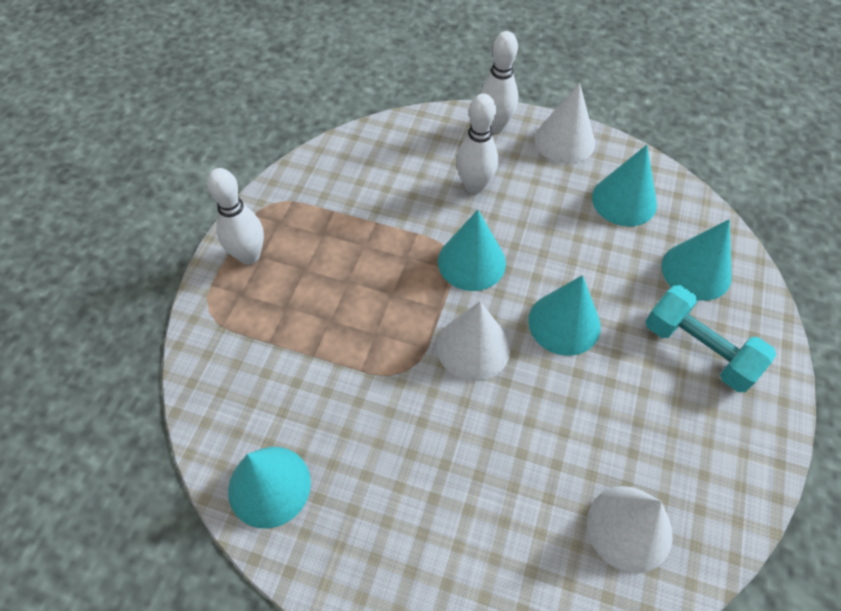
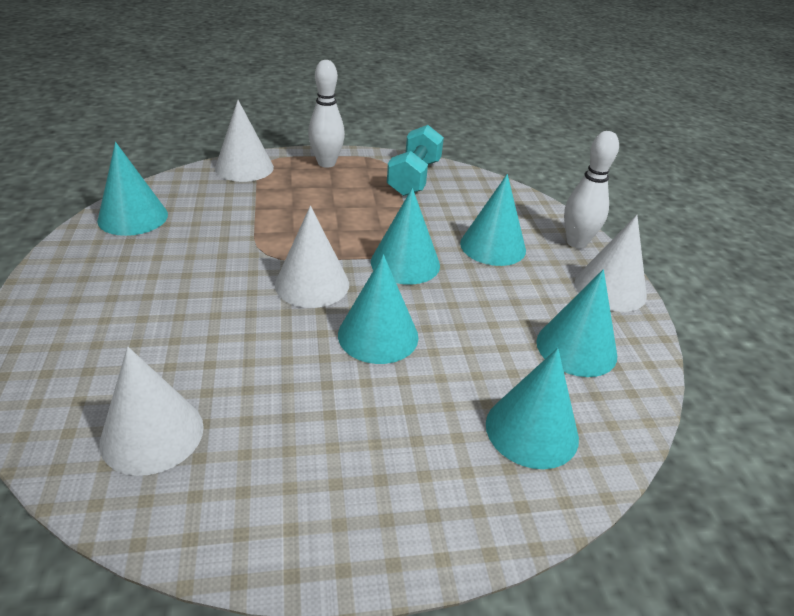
camera: 60 degrees right, 20 degrees down
white bowling pin [456,94,498,194] -> turquoise cone [460,174,526,266]
turquoise dumbbell [645,285,776,392] -> turquoise dumbbell moved to [387,125,444,196]
none -> white cone [215,100,274,182]

